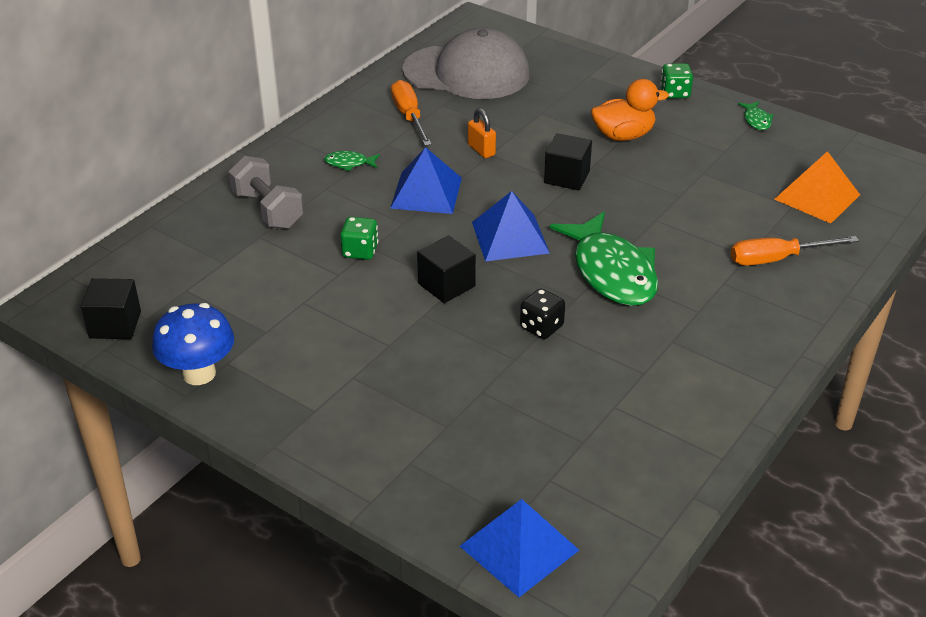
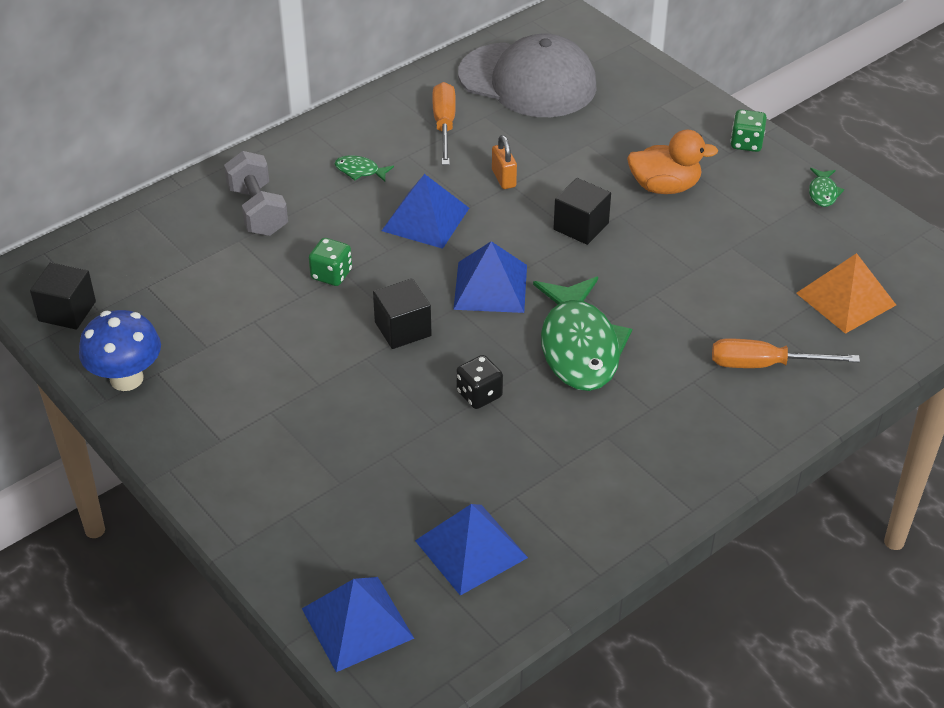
camera: 15 degrees right, 5 degrees up
none -> blue pyramid [415,504,528,596]

